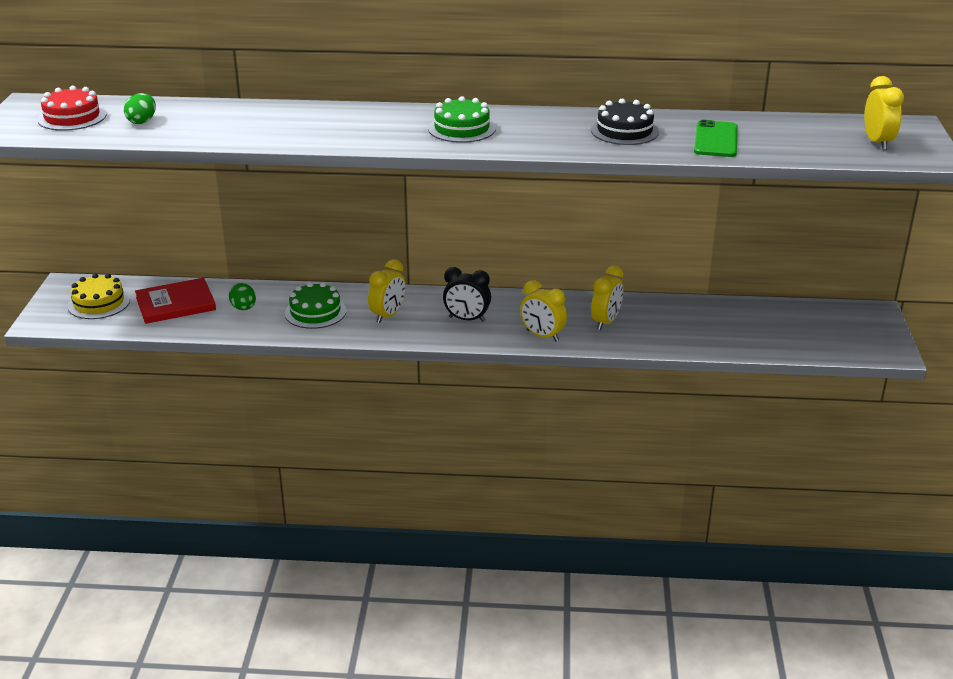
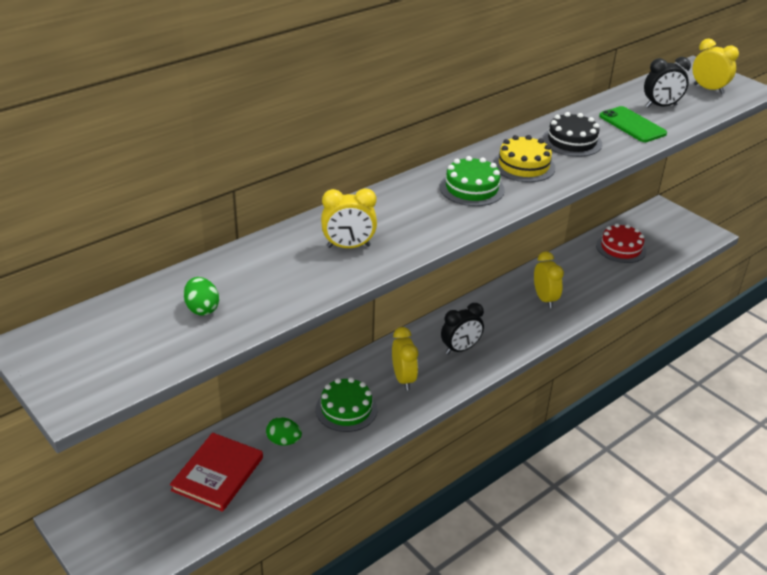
camera: 45 degrees left, 5 degrees up
red cake [38,86,106,131] -> red cake moved to [596,223,647,263]
yellow cake [67,273,130,319] -> yellow cake moved to [493,135,555,182]
yellow clock [520,280,567,342] -> yellow clock moved to [321,188,377,248]
none -> black clock [644,57,691,107]

